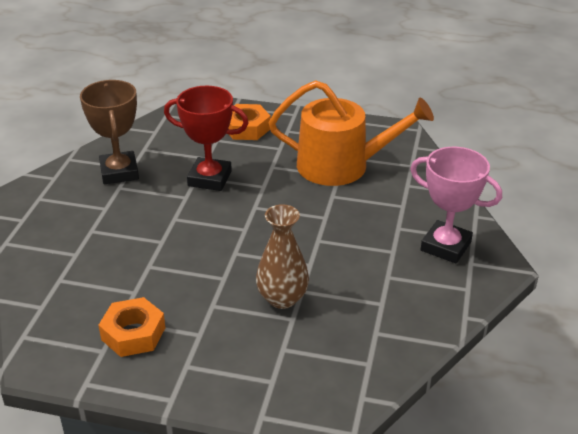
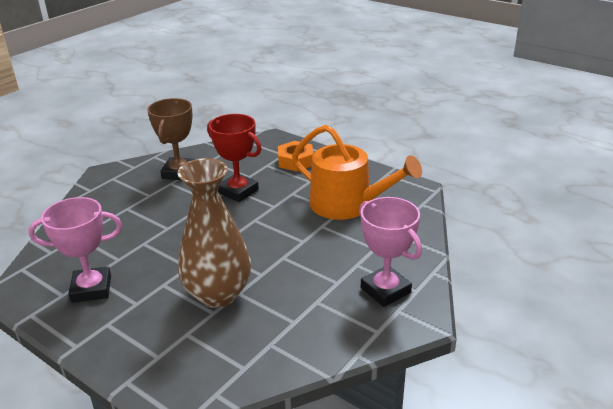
camera: 25 degrees right, 5 degrees down
orange nut [99,297,165,357] -> pink trophy [28,197,122,303]
brown vase [256,204,309,309] -> brown vase [177,158,251,308], size x1.55

